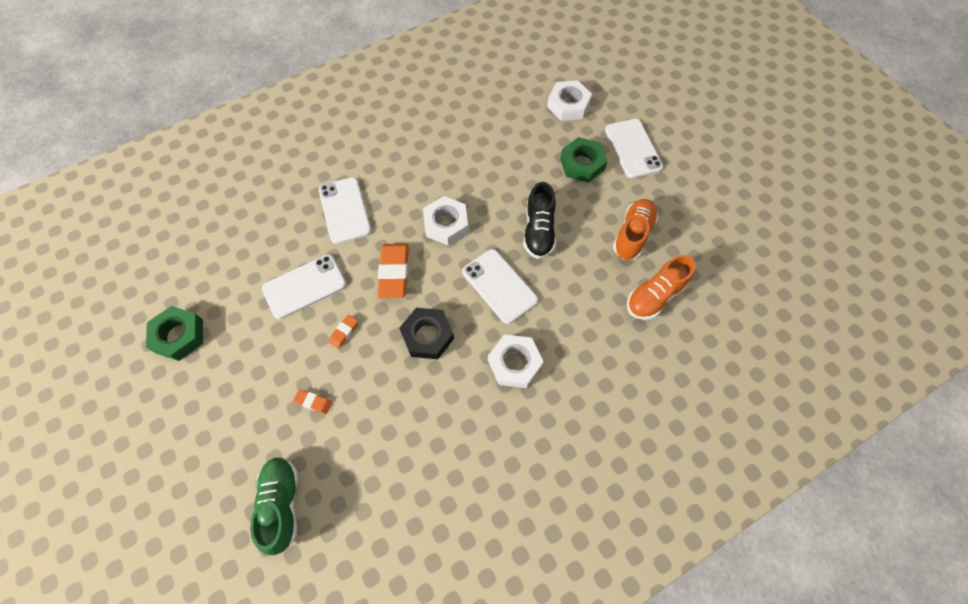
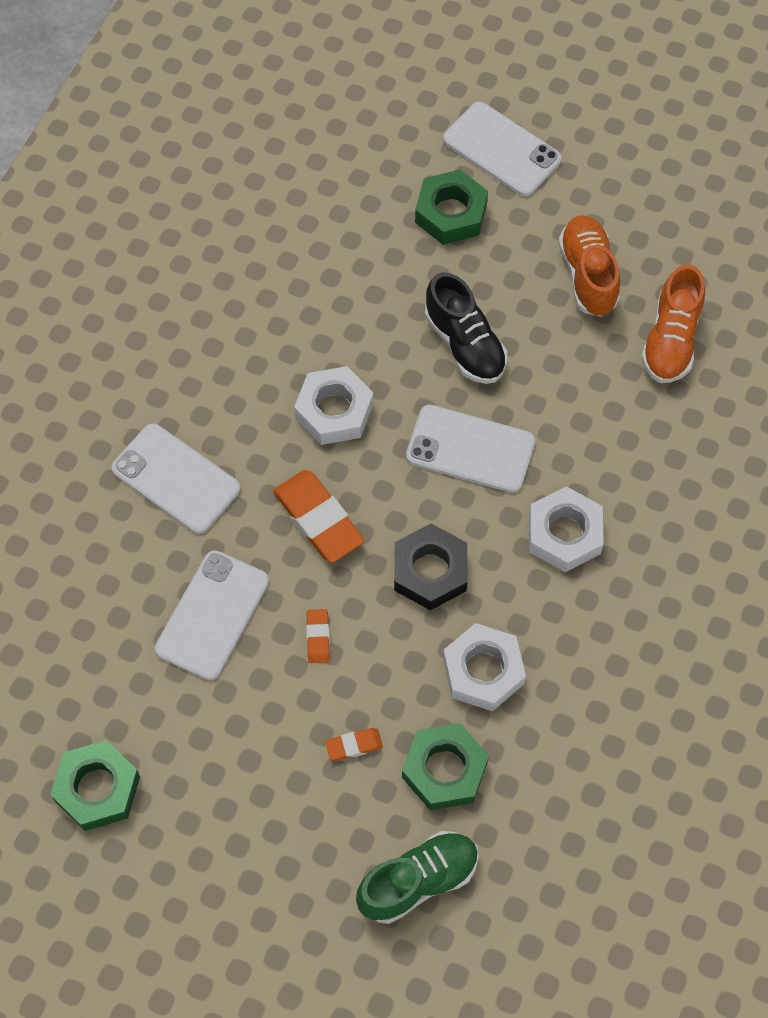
camera: 35 degrees left, 0 degrees up
green shoe [250,457,298,555] -> green shoe turned 105 degrees clockwise [356,831,479,924]
white nut [547,80,592,121] -> white nut moved to [443,623,526,711]
none -> green nut [402,723,489,810]

